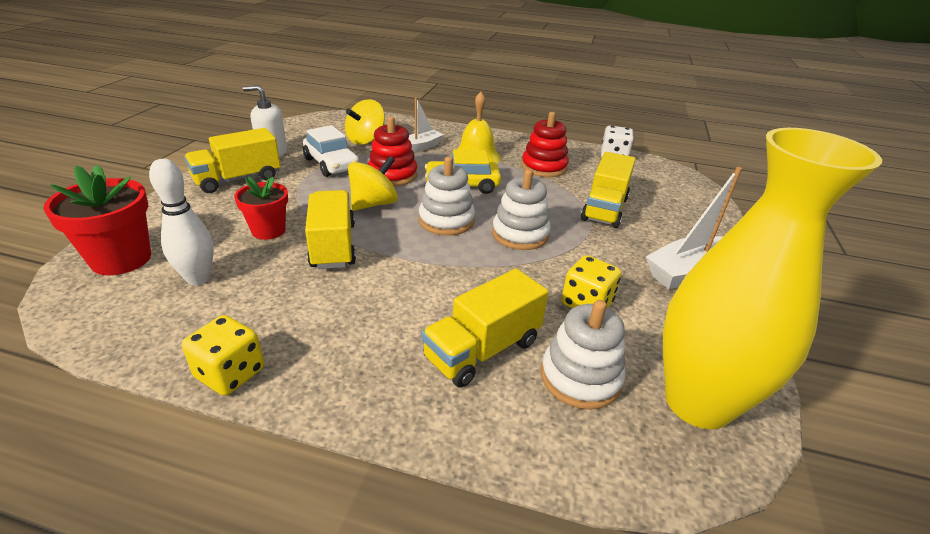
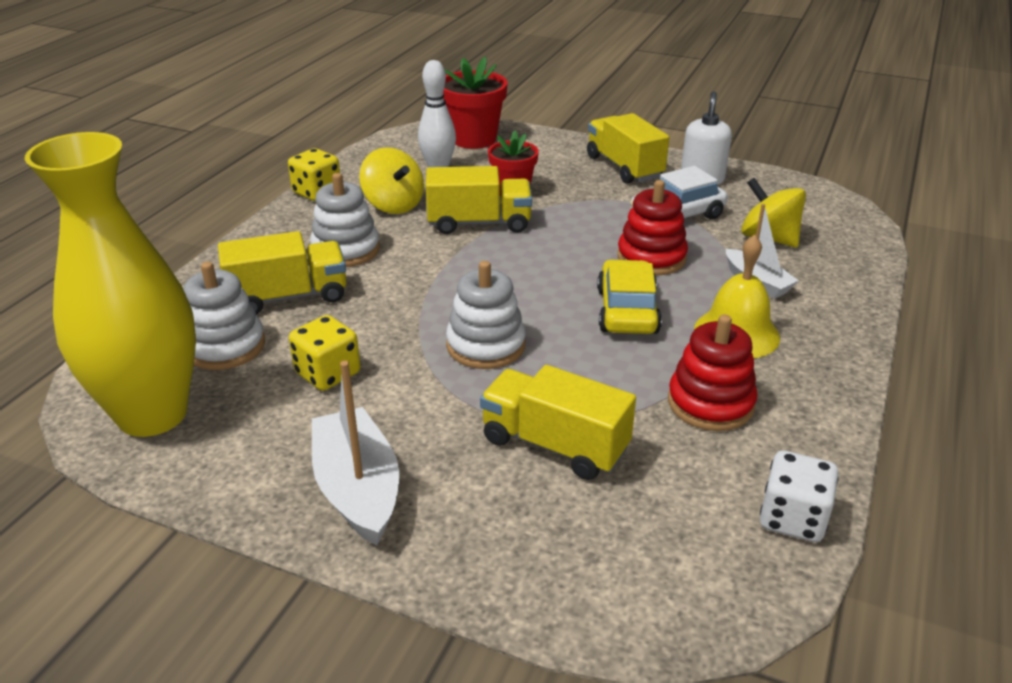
camera: 100 degrees right, 0 degrees up
yellow spinning top [348,156,398,211] -> yellow spinning top moved to [359,147,424,214]
white stacking toy [419,156,475,236] -> white stacking toy moved to [310,173,380,267]
yellow truck [421,269,549,388] -> yellow truck turned 105 degrees clockwise [218,231,346,315]

